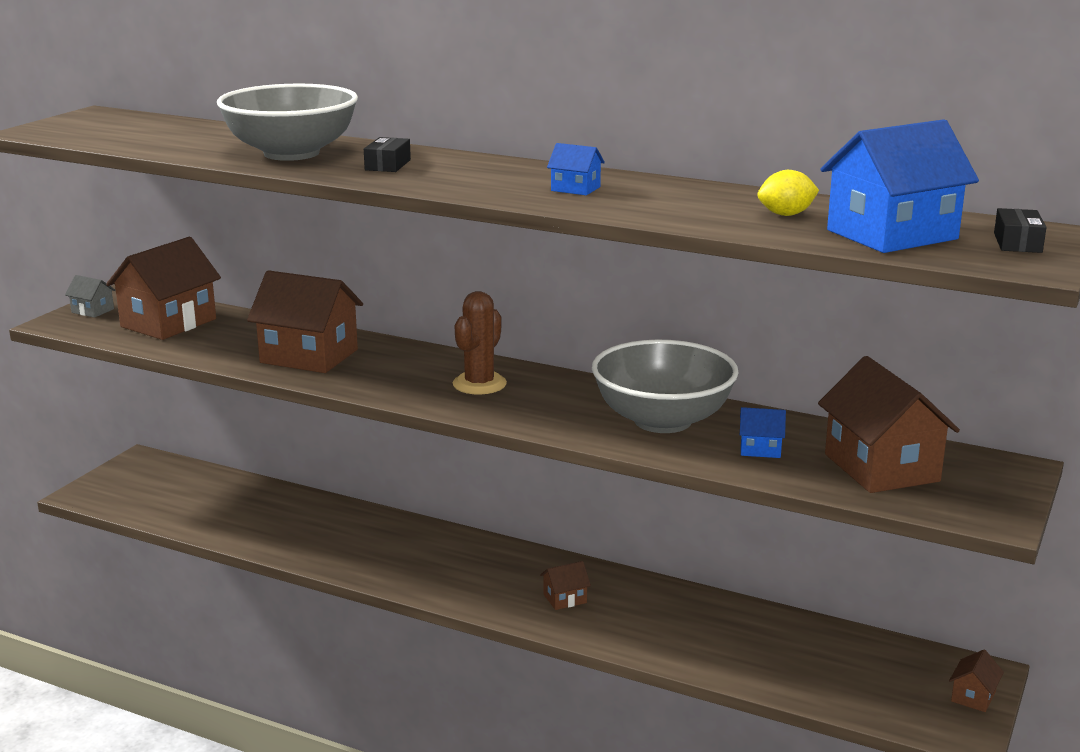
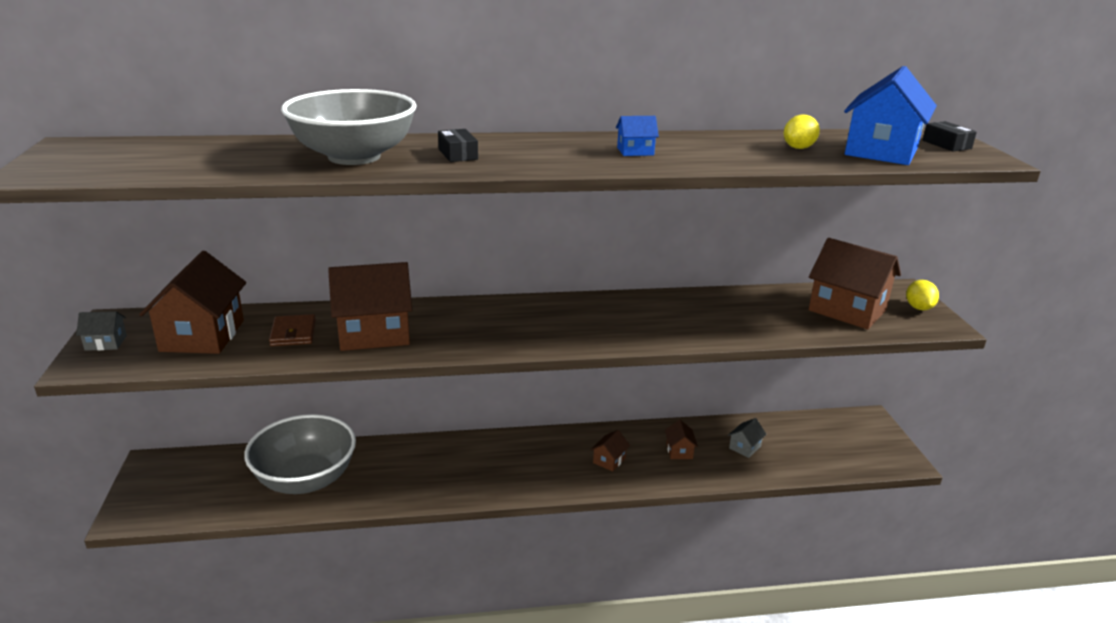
camera: 35 degrees left, 5 degrees up
brown cactus [453,291,507,395] -> none
grey bowl [592,340,739,433] -> grey bowl moved to [244,414,356,494]
blue house [740,407,786,458] -> none
brown house [949,650,1004,712] -> brown house moved to [665,420,698,459]
none -> brown wallet [269,314,316,346]
none -> grey house [728,418,767,458]
none -> yellow lemon [906,280,939,310]

